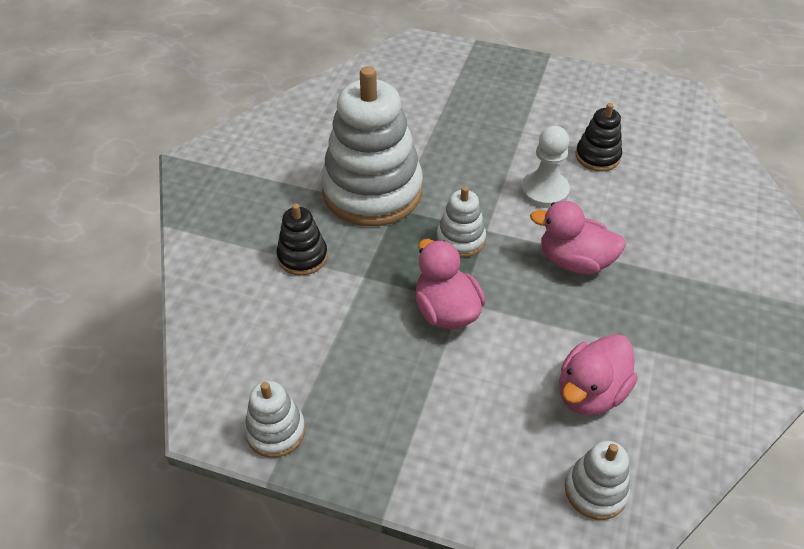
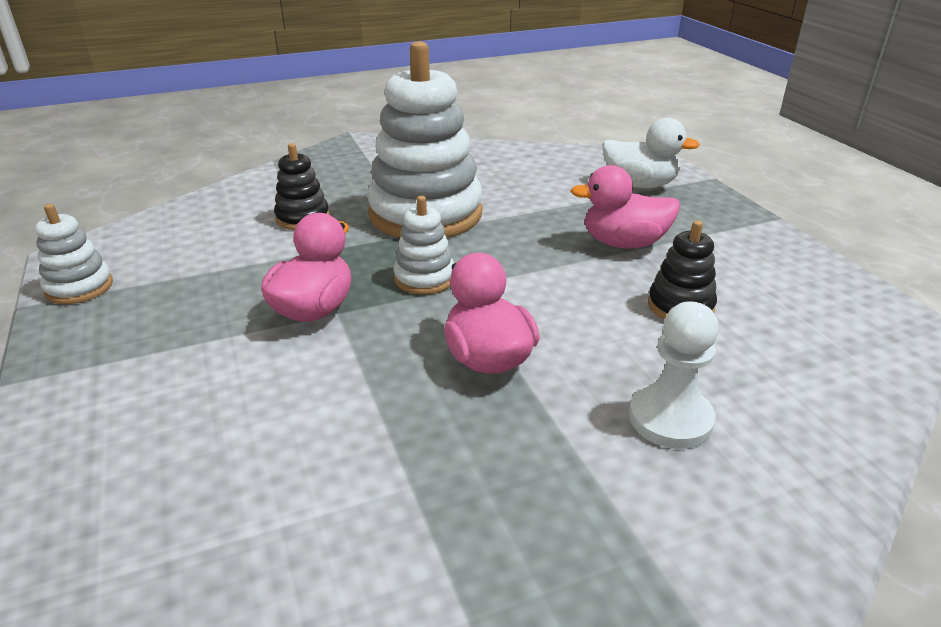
camera: 50 degrees right, 15 degrees down
white pawn [521,126,570,208] -> white pawn moved to [629,301,719,449]
pink duck [559,334,638,415] -> pink duck moved to [571,165,680,249]
white stacking toy [565,441,630,520] -> none
none -> white duck [602,118,700,188]

